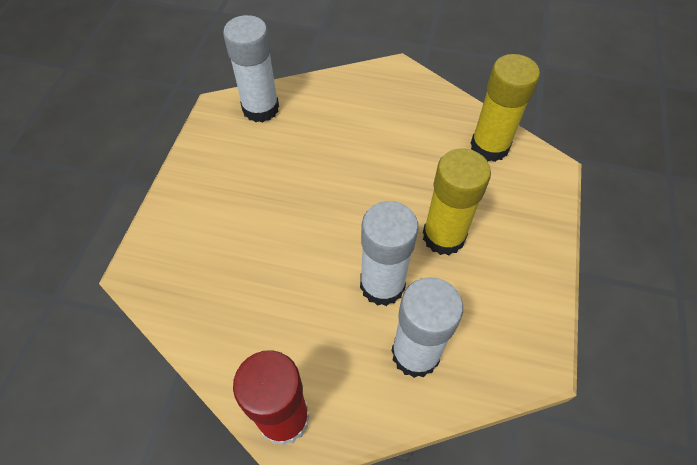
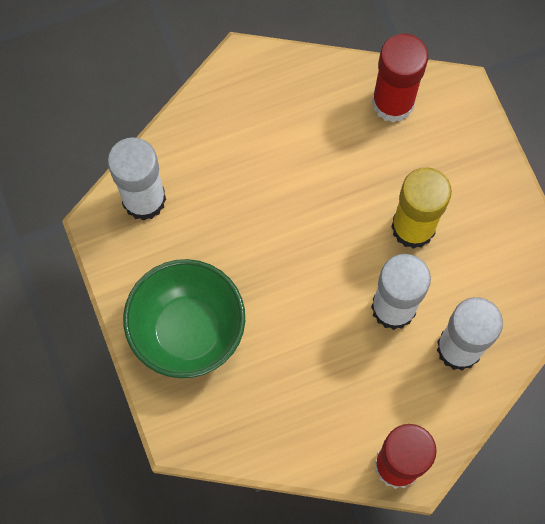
camera: 35 degrees left, 15 degrees up
yellow glue stick [471,54,540,162] -> red glue stick [372,34,428,123]
none -> green bowl [123,259,245,378]

